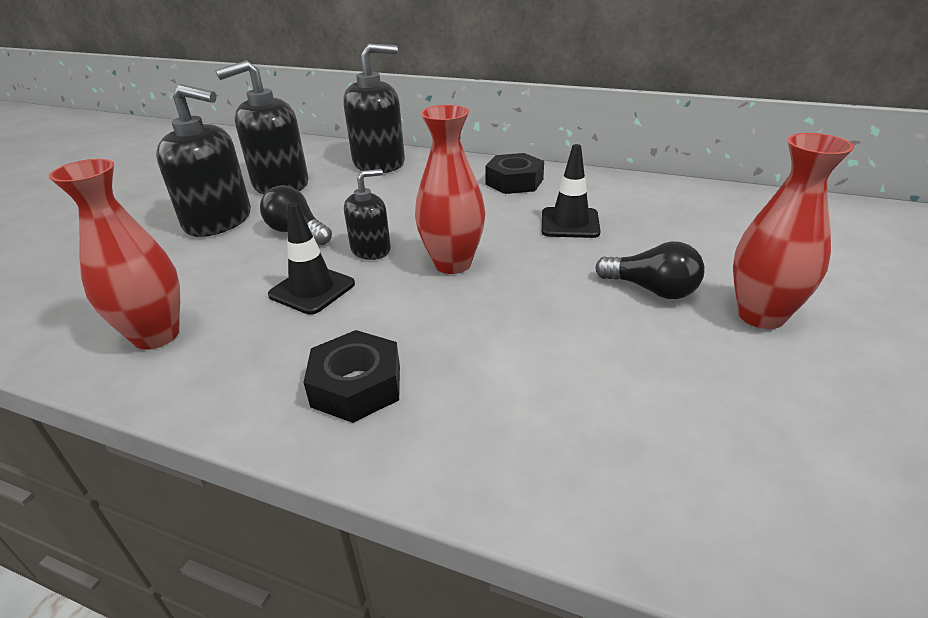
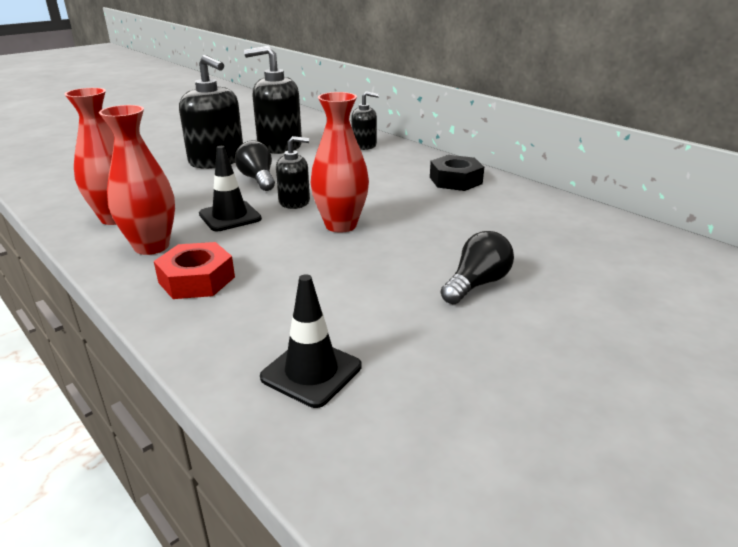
camera: 25 degrees right, 5 degrees down
black nut [303,330,400,423] -> red nut [154,242,235,299]
black soap dispenser [343,43,405,173] -> black soap dispenser [351,91,379,150], size x0.56
black traffic cone [542,144,601,238] -> black traffic cone moved to [260,274,361,408]
black light bulb [595,241,705,299] -> black light bulb turned 105 degrees counterclockwise [440,231,514,304]
red vase [733,133,854,329] -> red vase moved to [99,105,175,255]

